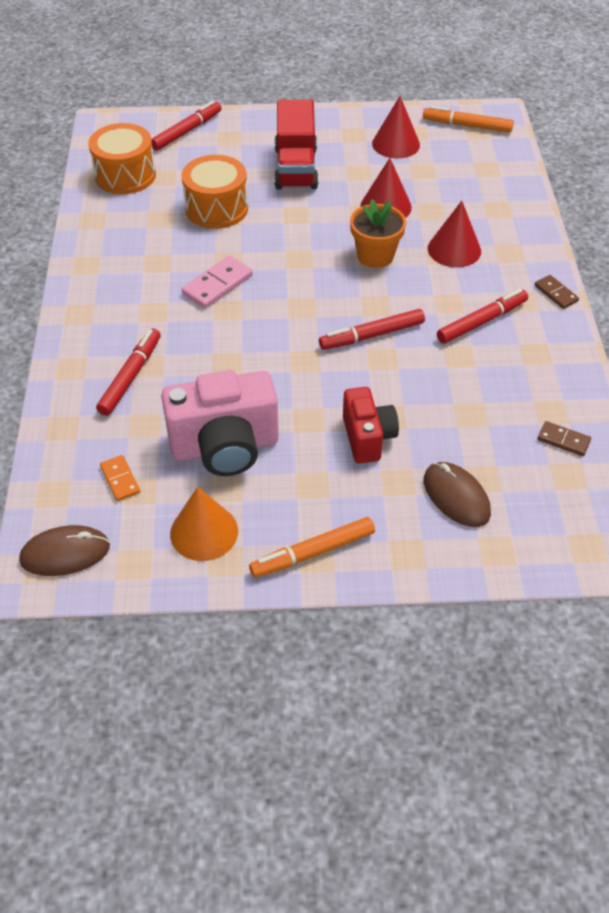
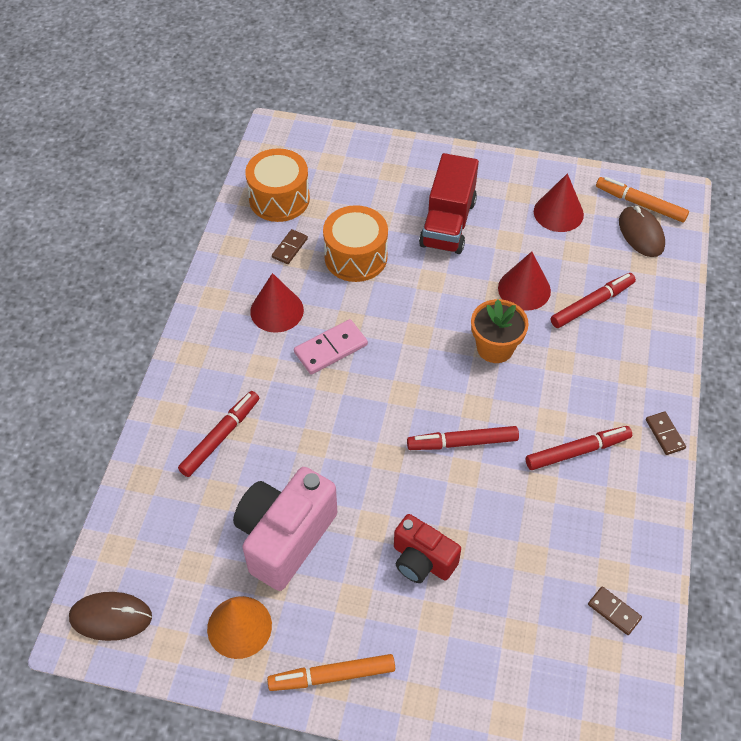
camera: 15 degrees right, 5 degrees up
orange domino [100,455,140,501] -> none
red marker [151,101,221,151] -> red marker moved to [551,273,636,328]
pink camera [161,370,279,476] -> pink camera turned 120 degrees clockwise [233,467,337,591]
red camera [343,387,399,464] -> red camera turned 120 degrees clockwise [394,514,461,583]
brown mouse [424,462,491,527] -> brown mouse moved to [619,206,665,257]
red cone [428,201,481,267] -> red cone moved to [250,273,304,333]
none -> brown domino [272,229,308,264]

